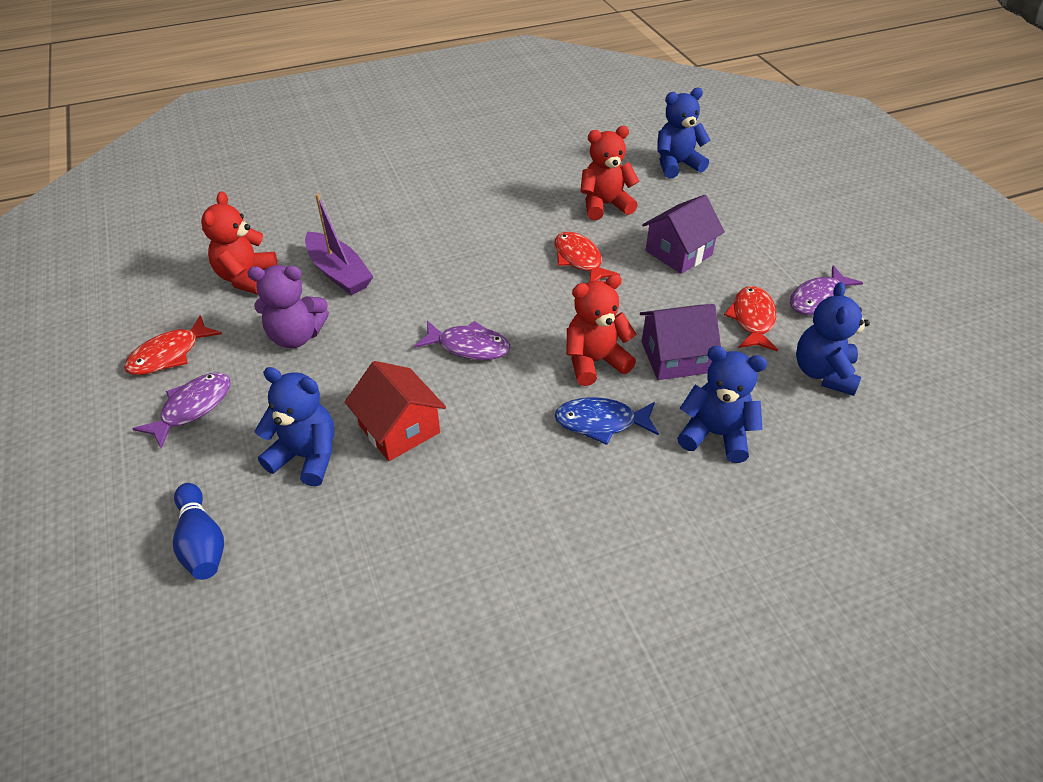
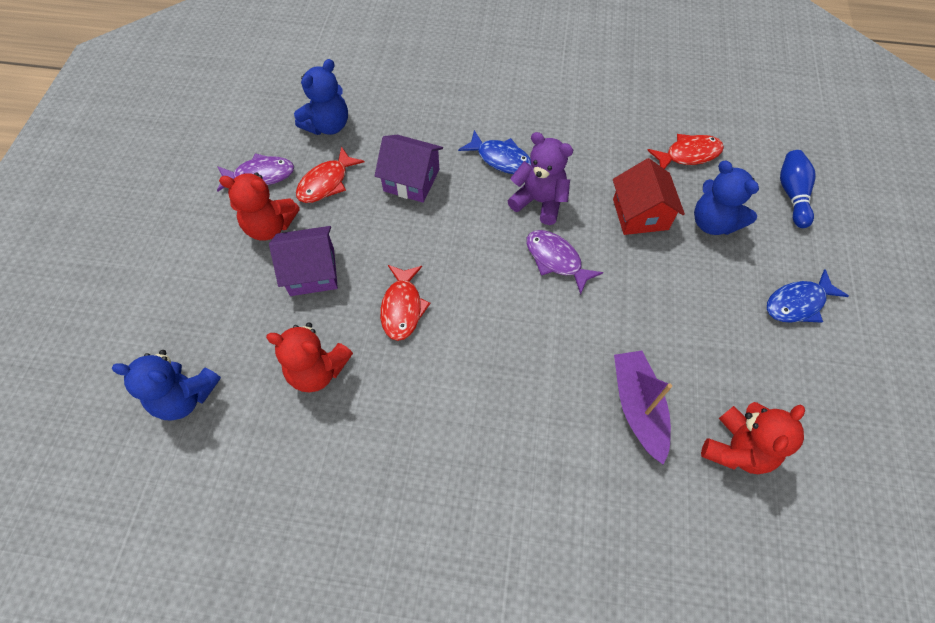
camera: 150 degrees left, 15 degrees up
red fish [124,315,222,375] -> red fish moved to [647,134,724,169]
purple fish [133,372,230,449] -> blue fish [767,269,849,323]
purple teddy bear [248,265,329,348] -> purple teddy bear moved to [508,132,573,225]
red teddy bear [567,274,636,386] -> red teddy bear moved to [219,172,300,241]
blue teddy bear [677,346,767,463] -> none

